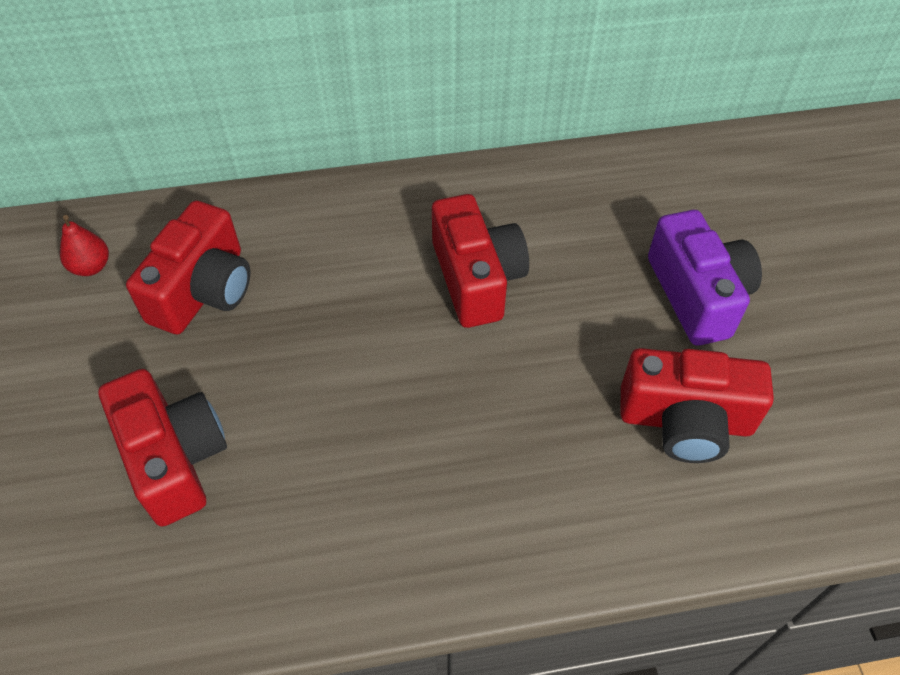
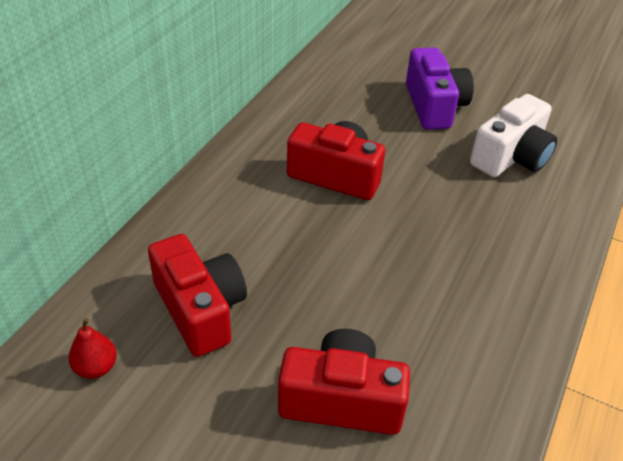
camera: 55 degrees left, 10 degrees down
red camera [620,348,774,463] -> white camera [470,94,557,177]
purple camera [648,210,762,346] -> purple camera turned 60 degrees clockwise [406,47,474,130]

